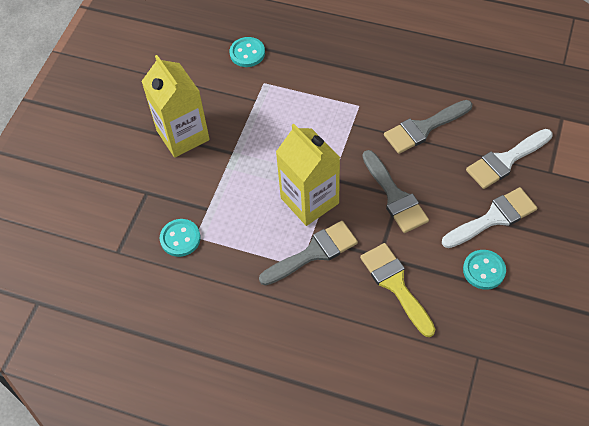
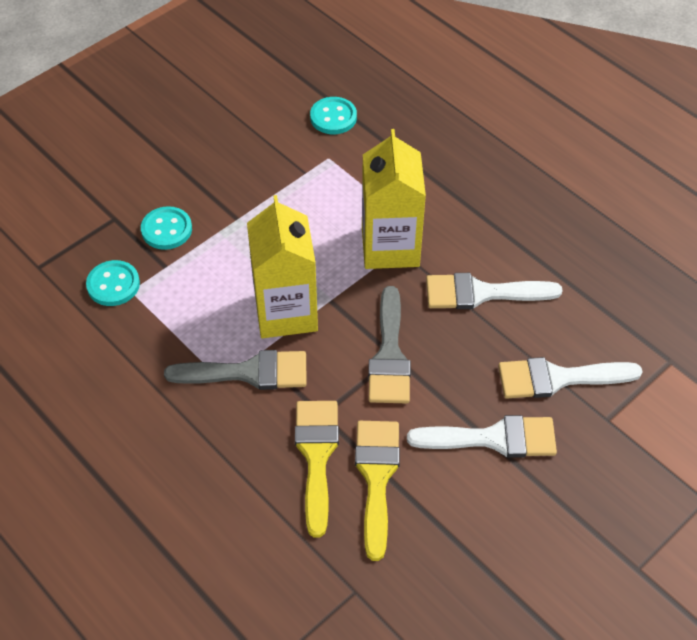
camera: 25 degrees right, 5 degrees down
yellow carton [141,55,210,158] -> yellow carton moved to [362,129,426,269]
grey brush [384,100,472,154] -> white brush [426,273,562,309]
turquoise button [463,250,506,290] -> turquoise button moved to [141,206,192,250]
none -> yellow brush [355,421,400,561]

